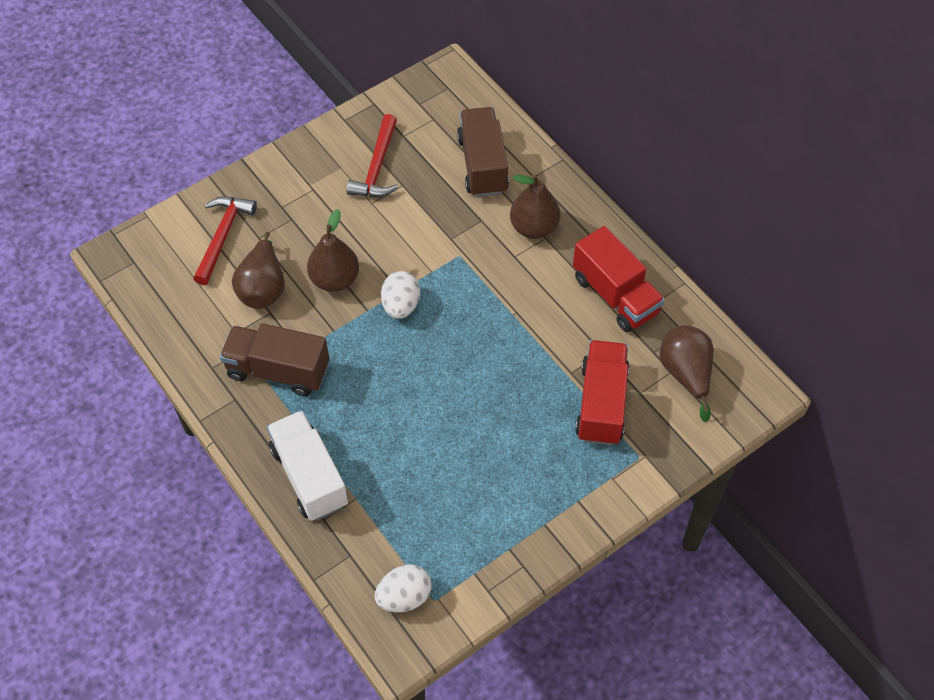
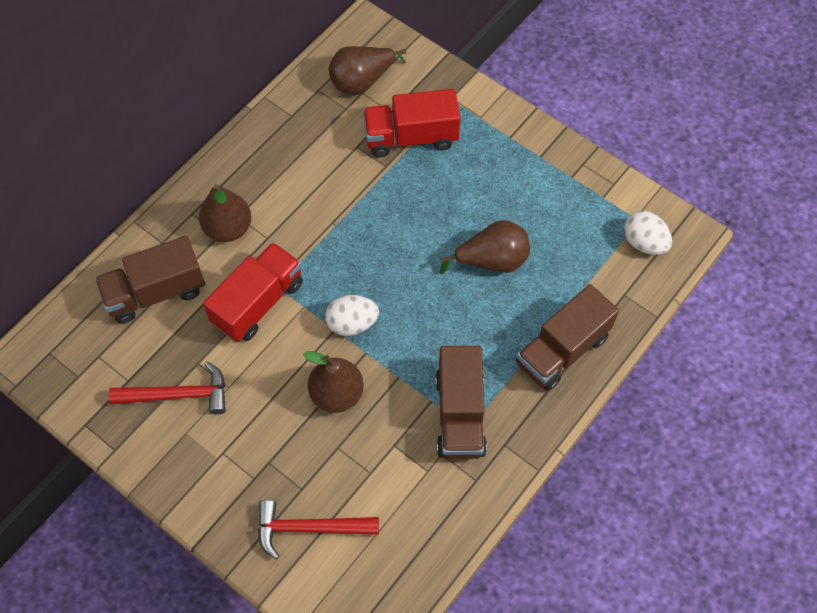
camera: 105 degrees left, 5 degrees up
brown pear [232,232,285,309] -> brown pear moved to [440,220,530,274]
white truck [267,410,348,521] -> brown truck [516,284,619,391]
red truck [573,226,665,332] -> red truck moved to [203,242,303,342]

